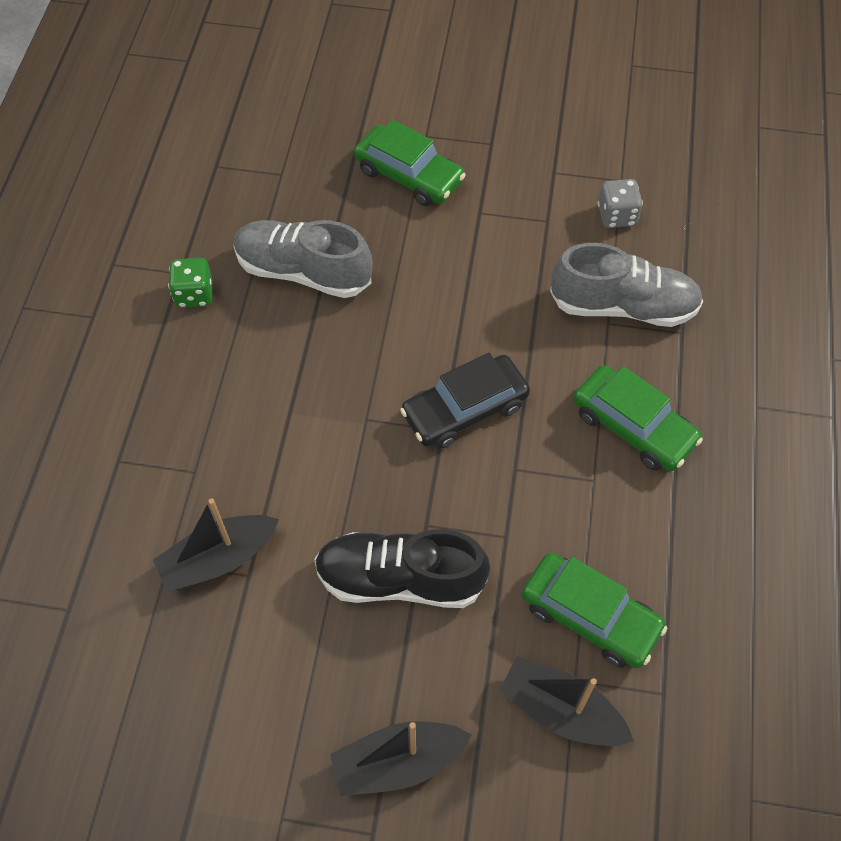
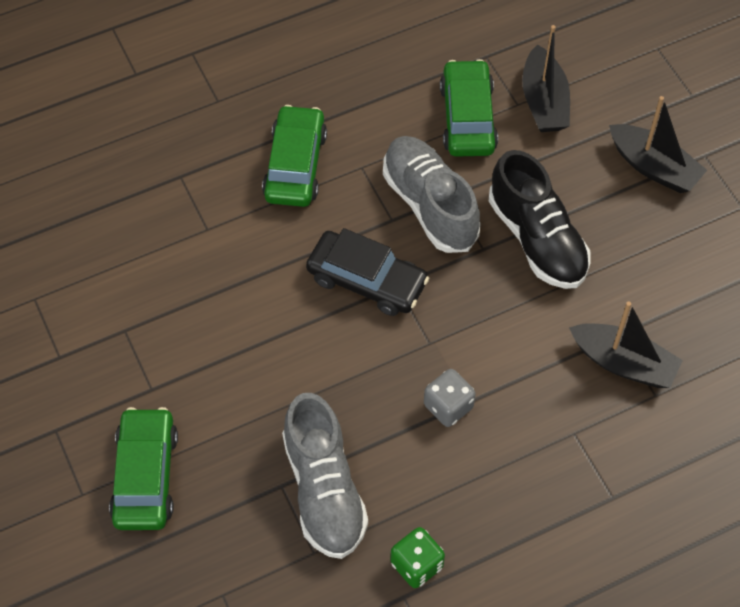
camera: 125 degrees left, 0 degrees up
grey shoe [550,243,703,327] -> grey shoe moved to [383,136,481,253]
grey dice [598,179,643,228] -> grey dice moved to [424,369,476,427]

